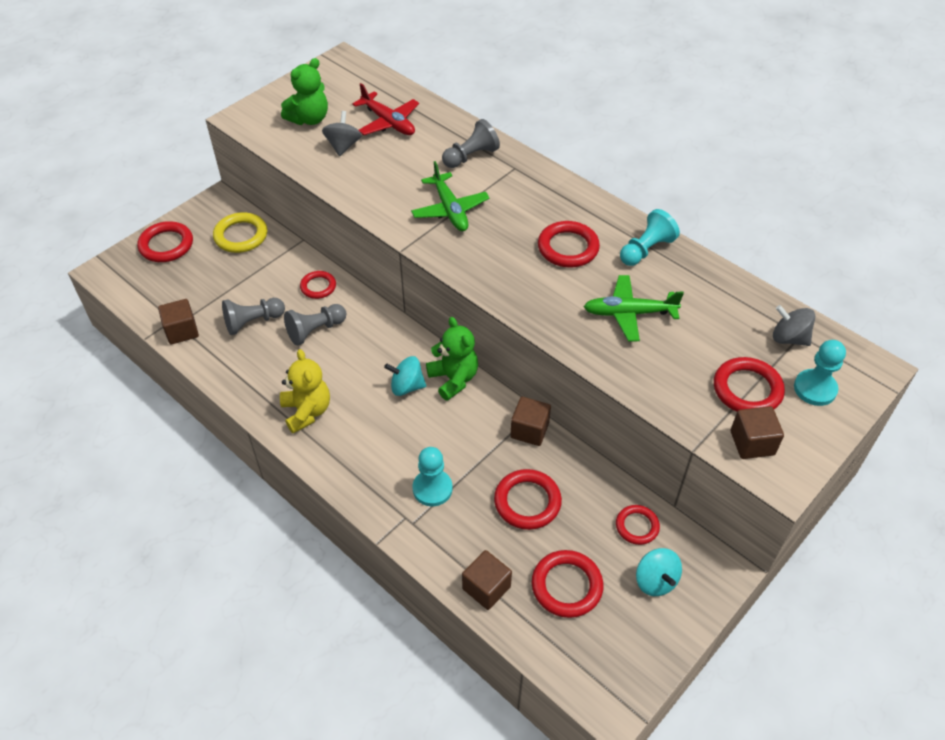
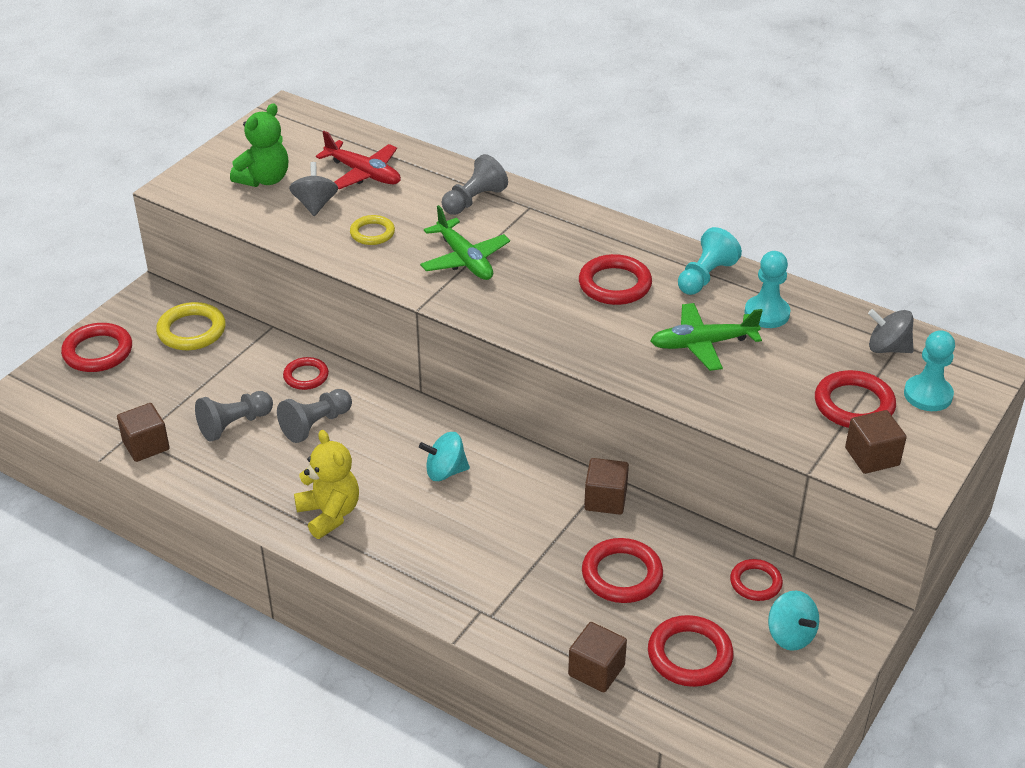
camera: 10 degrees left, 10 degrees down
turquoise pawn [413,447,452,506] -> turquoise pawn moved to [745,251,791,328]
green teddy bear [426,317,478,401] -> none
none -> yellow ring [350,215,395,245]

